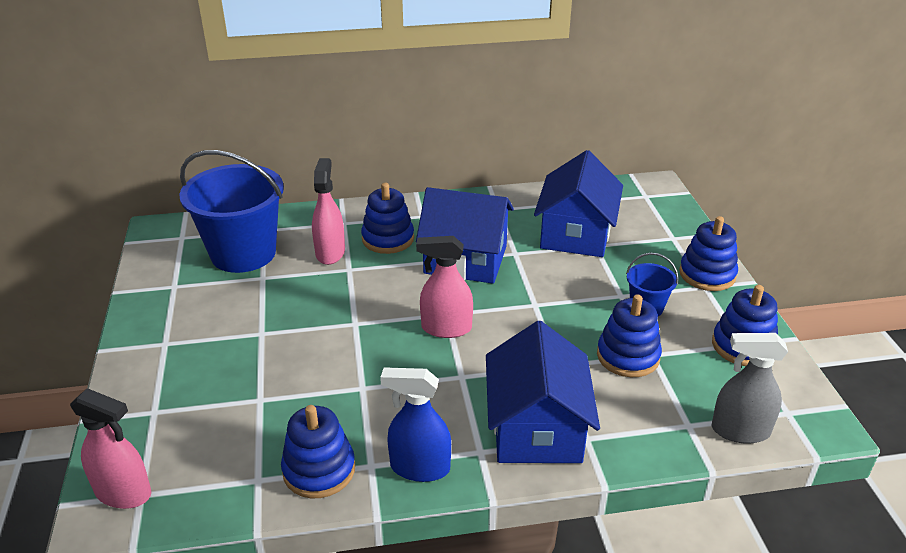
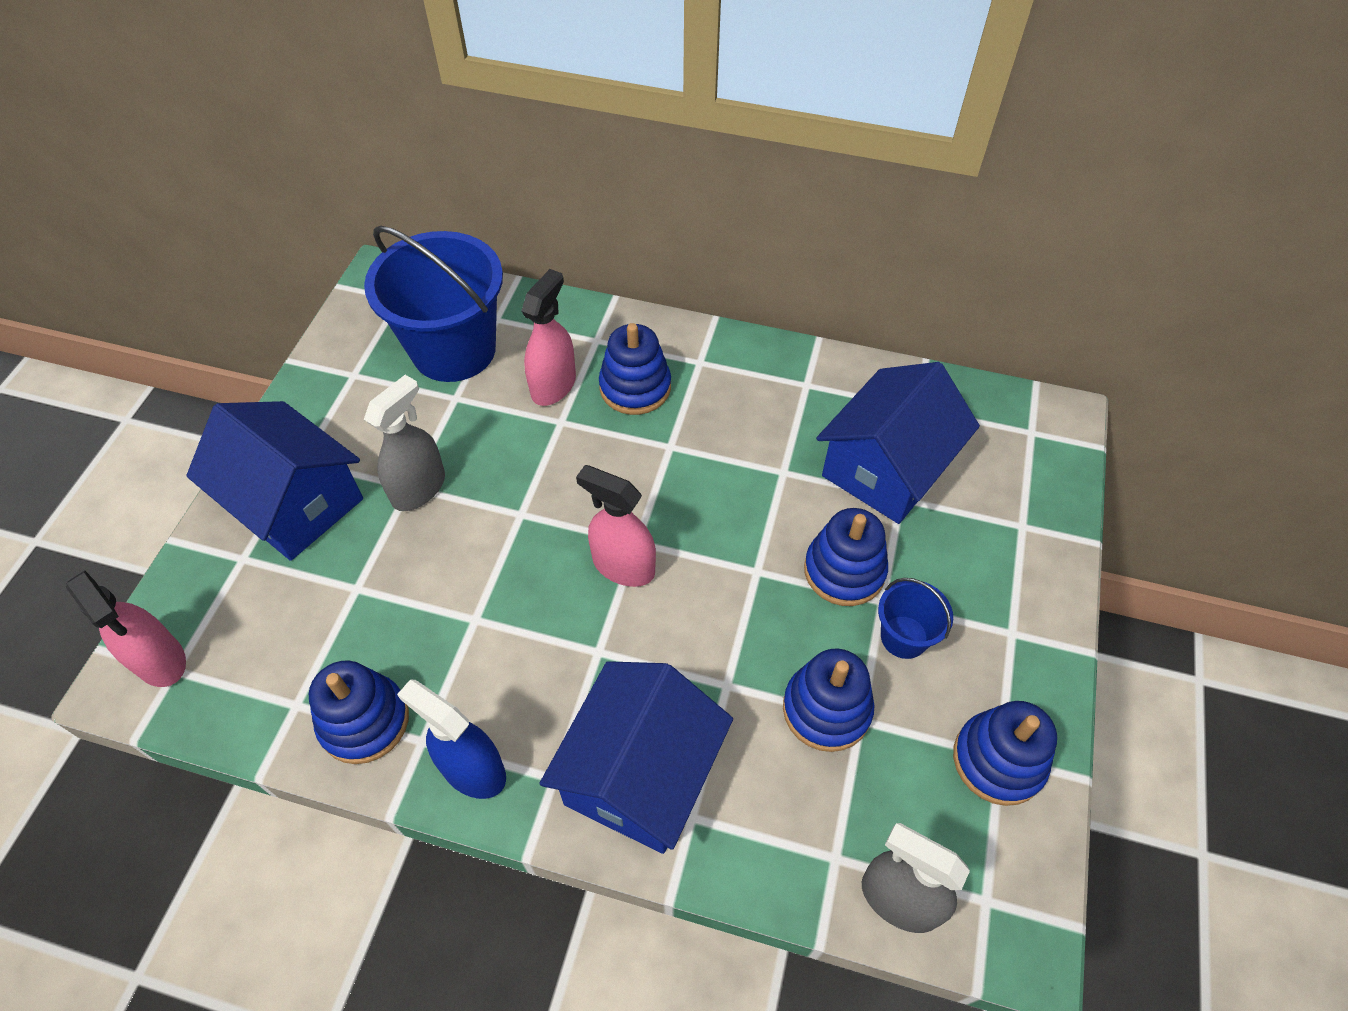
camera: 25 degrees right, 20 degrees up
blue house [416,187,514,284] -> blue house moved to [186,401,363,561]
blue stacking toy [679,216,738,291] -> blue stacking toy moved to [804,508,888,606]
none -> grey spray bottle [364,375,445,511]

